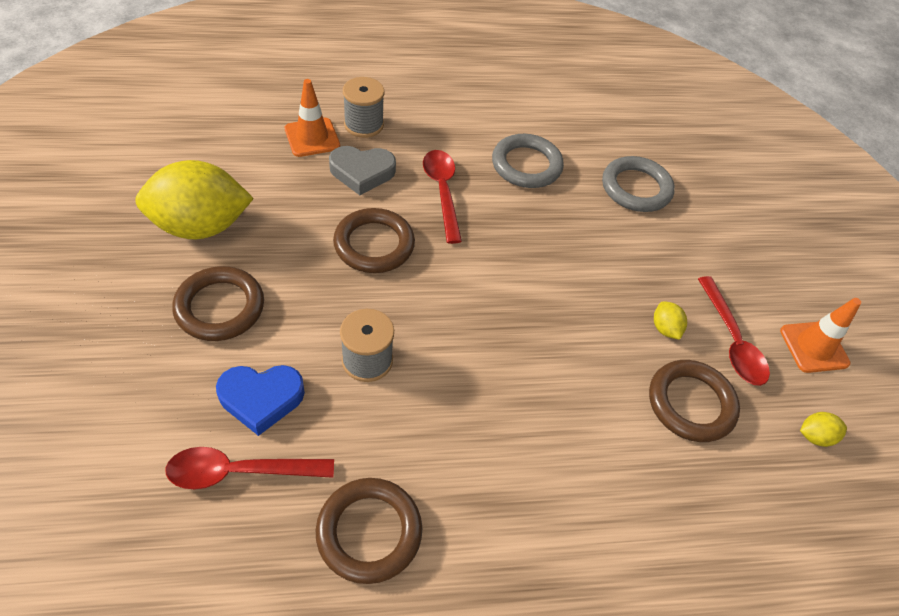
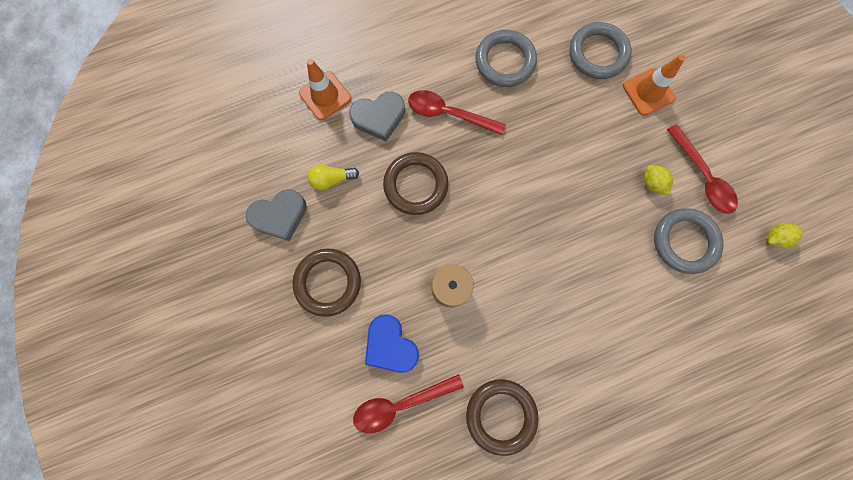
camera: 10 degrees left, 25 degrees up
yellow lemon [135,160,254,239] -> grey heart [246,189,307,241]
blue heart [216,365,305,436] -> blue heart turned 75 degrees clockwise [365,314,419,373]
grey spool [343,77,384,138] -> none
red spoon [423,150,462,244] -> red spoon turned 45 degrees counterclockwise [408,90,506,135]
brown ring [649,360,740,442] -> grey ring [654,208,724,274]
orange traffic cone [780,298,861,373] -> orange traffic cone moved to [623,55,685,116]
none -> yellow light bulb [308,164,359,190]

